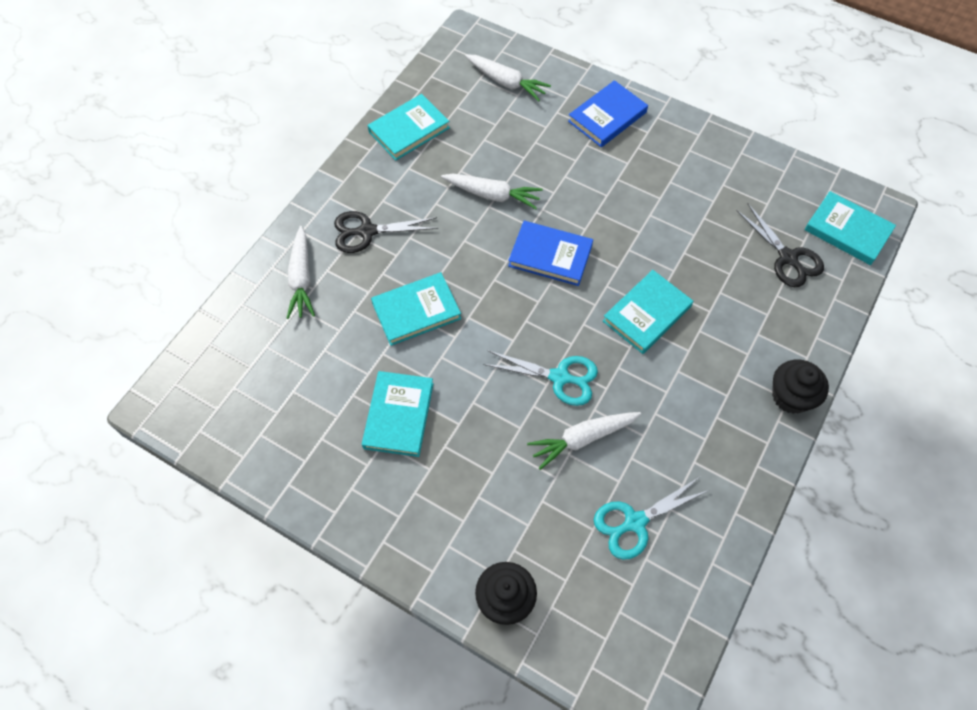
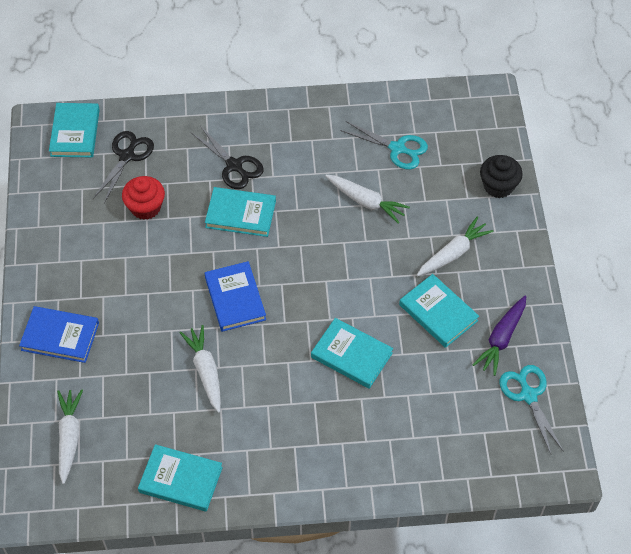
camera: 125 degrees left, 5 degrees down
white carrot [286,226,315,319] -> white carrot moved to [417,217,494,276]
black scissors [334,211,438,253] -> black scissors moved to [192,126,264,189]
turquoise book [362,371,434,457] -> turquoise book turned 75 degrees clockwise [399,274,479,348]
turquoise scissors [483,351,598,406] -> turquoise scissors moved to [500,365,564,454]
black cupcake [772,359,829,414] -> none
none -> red cupcake [122,176,165,220]
none -> purple carrot [472,296,526,376]

